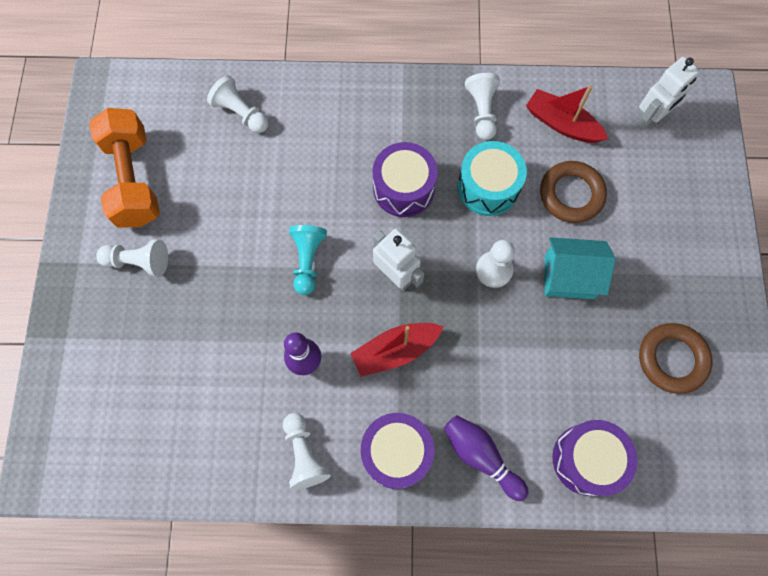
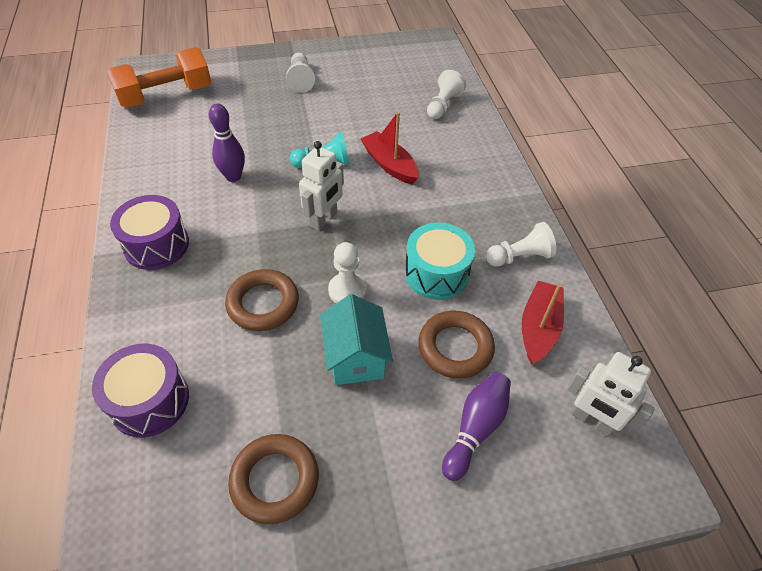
camera: 75 degrees right, 20 degrees down
orange dumbbell [89,108,160,228] -> orange dumbbell moved to [107,47,211,108]
white pawn [283,413,331,490] -> none
red boat [350,323,444,377] -> red boat moved to [361,112,419,185]
purple drum [373,142,438,217] -> none
purple bowling pin [444,415,529,501] -> purple bowling pin moved to [442,372,511,481]
none -> brown ring [225,269,299,331]

